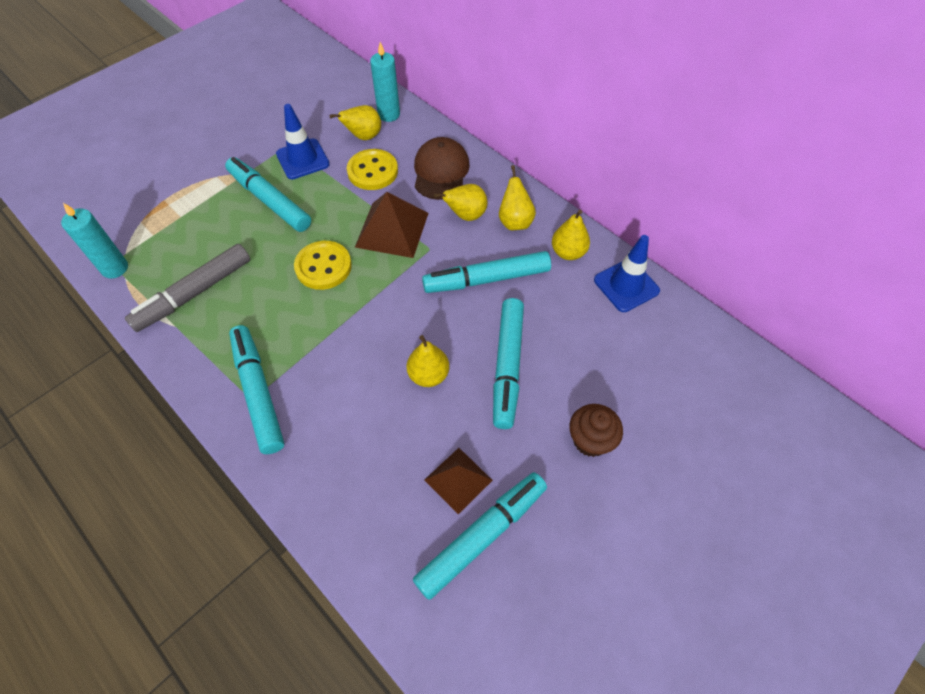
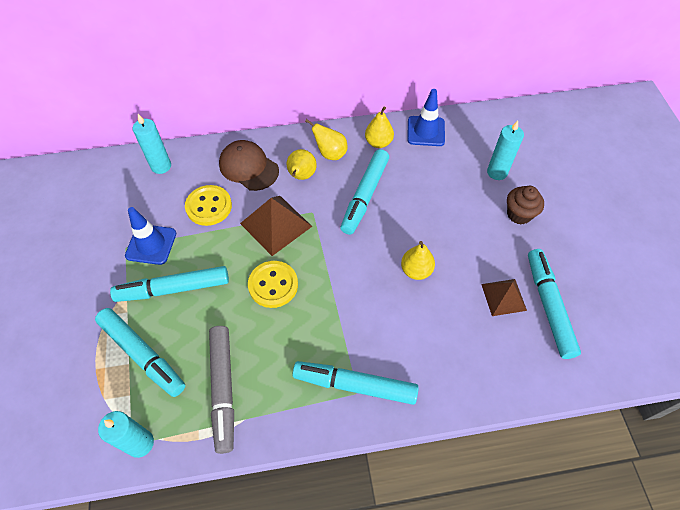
camera: 55 degrees left, 0 degrees up
yellow pear [330,105,381,140] -> none
turquoise marker [493,298,524,429] -> turquoise marker moved to [95,308,185,397]
none -> turquoise candle [487,120,524,180]

